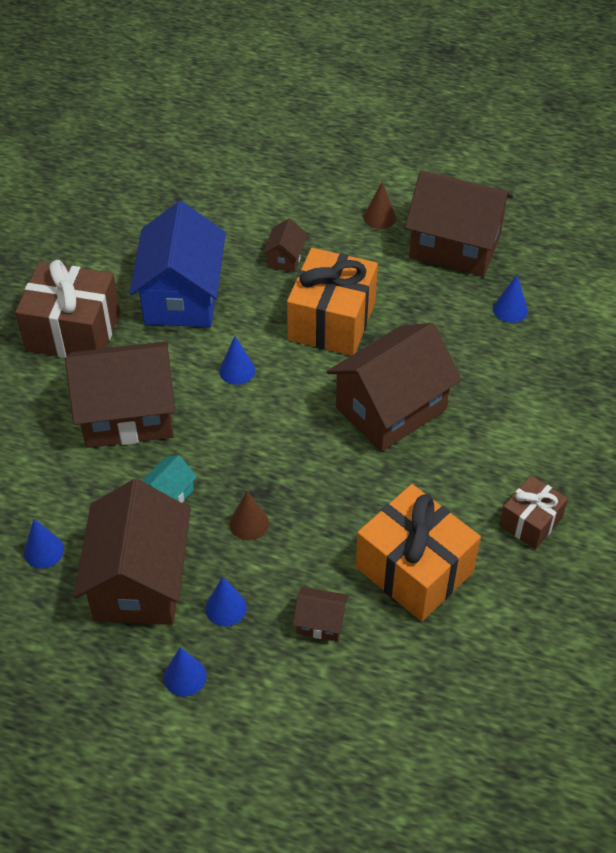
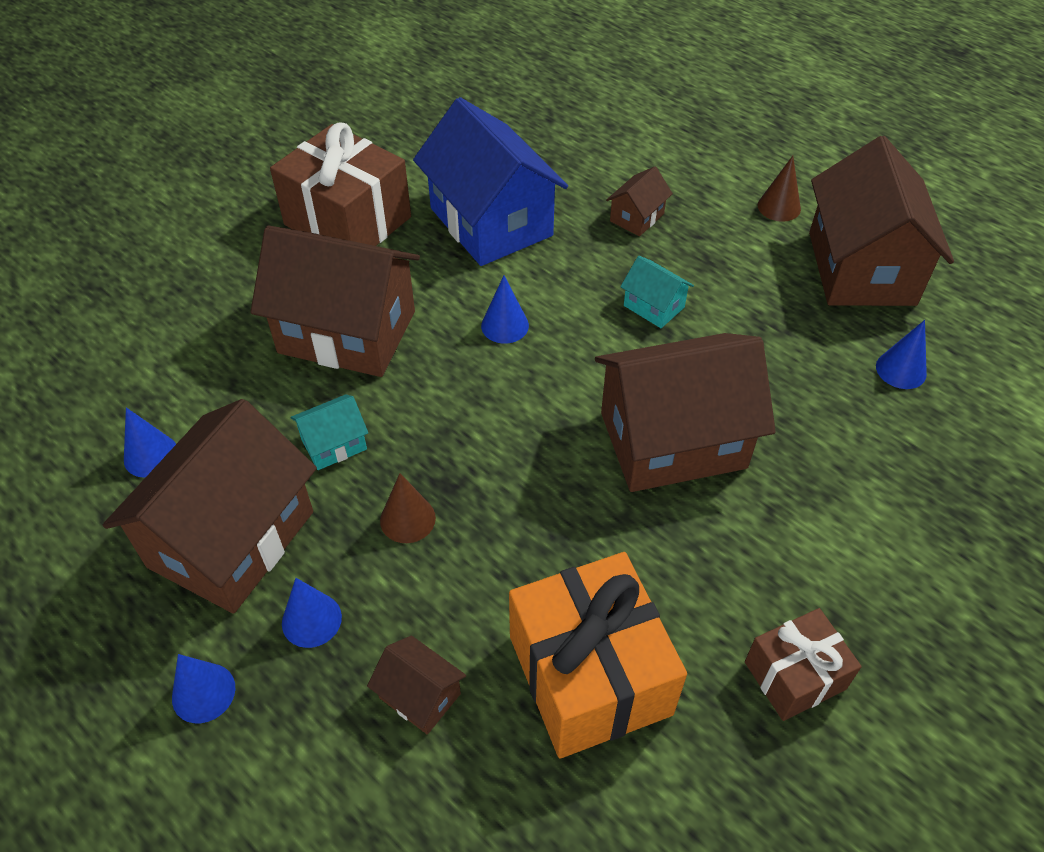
camera: 25 degrees right, 0 degrees up
blue house [129,201,226,327] -> blue house turned 60 degrees counterclockwise [413,97,568,266]
orange gift [287,248,378,356] -> turquoise house [620,256,694,328]
brown house [405,170,513,277] -> brown house turned 45 degrees clockwise [809,136,954,306]

